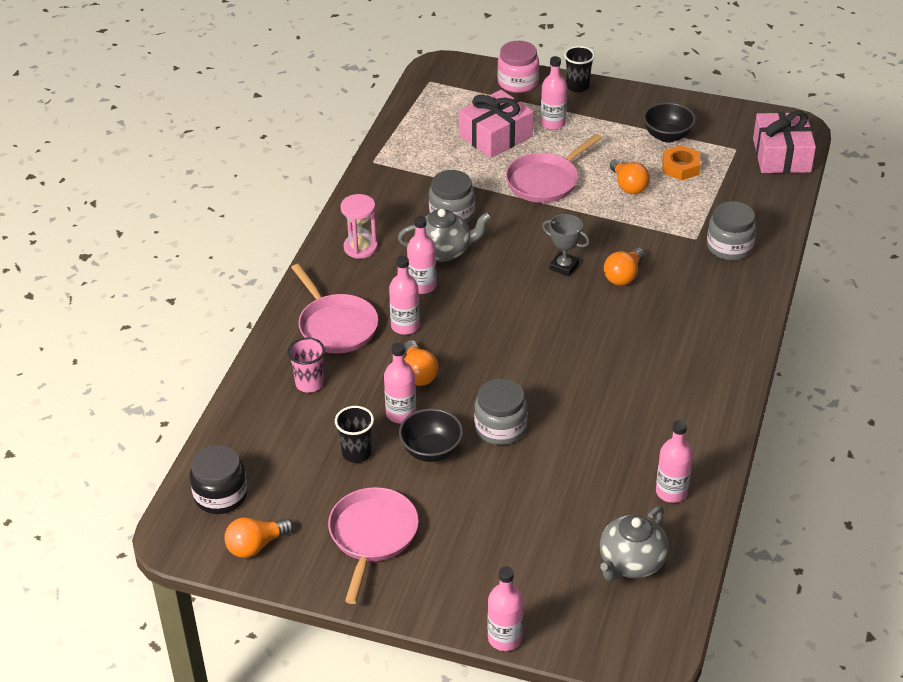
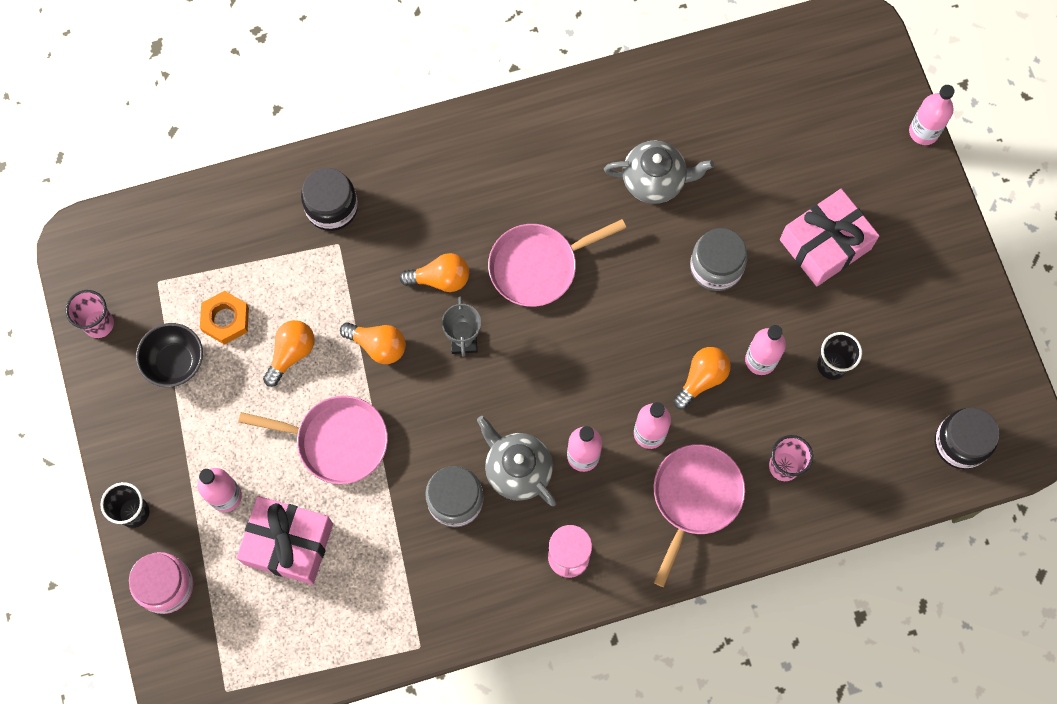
camera: 125 degrees left, 30 degrees up
orange light bulb [224,518,294,558] -> orange light bulb moved to [340,322,406,364]
pink pan [328,487,419,604] -> pink pan moved to [488,219,626,307]
black bowl [399,408,463,462] -> none
grey teapot [600,506,669,581] -> grey teapot moved to [604,141,714,204]
pink bottle [656,420,693,503] -> none
grey jar [707,201,757,260] -> black jar [301,168,358,231]
pink gift [753,111,816,173] -> pink gift moved to [780,189,879,286]
none -> pink cup [66,290,114,338]

